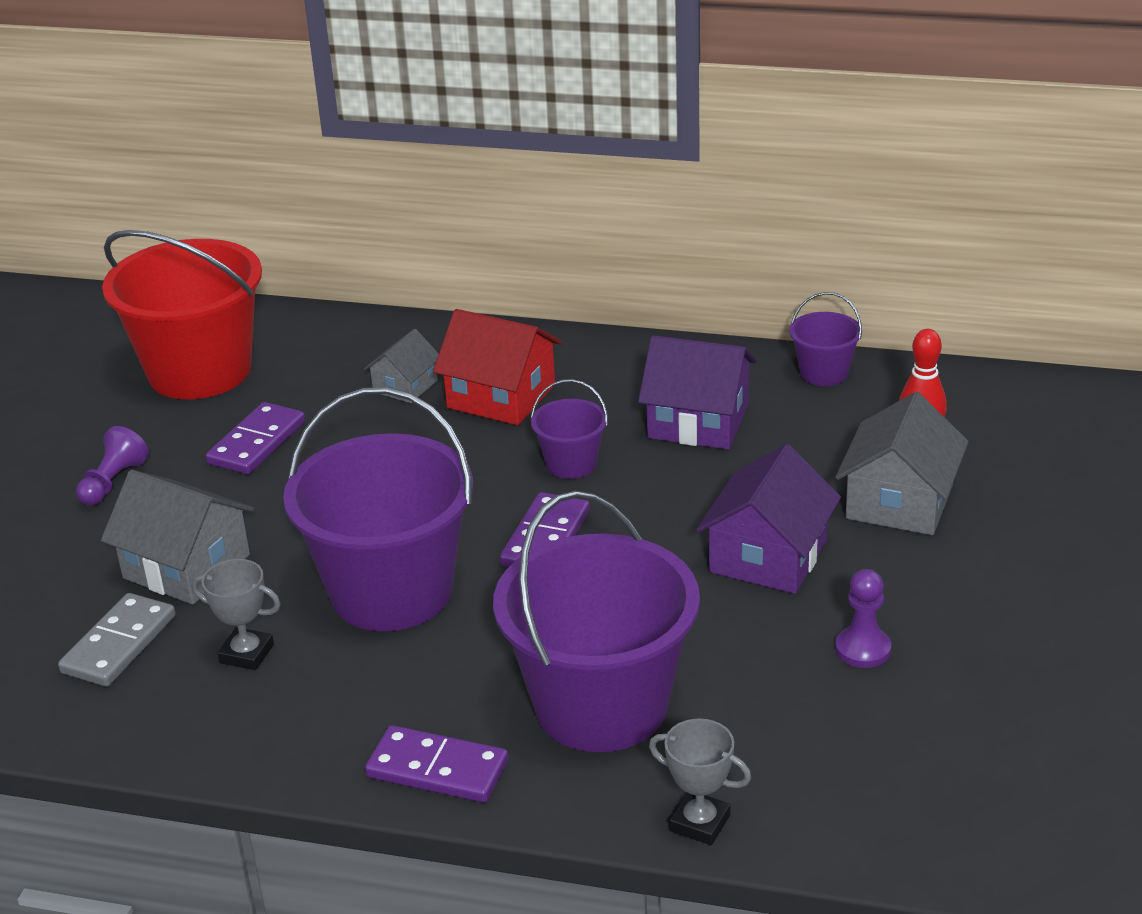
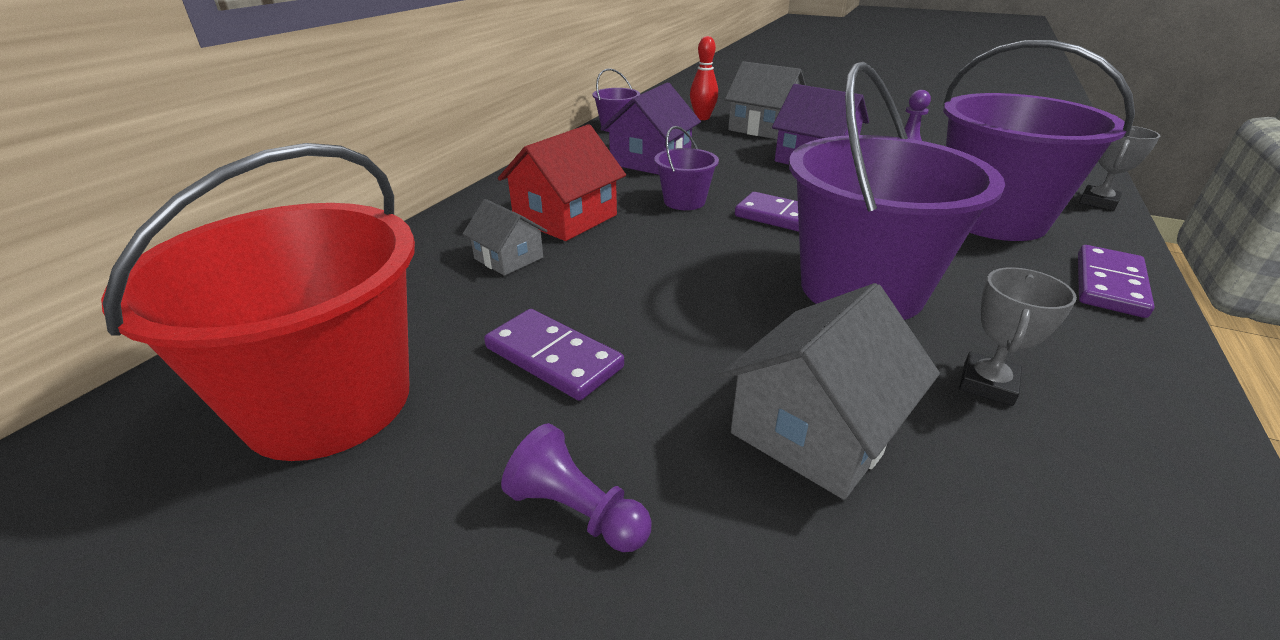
camera: 80 degrees left, 0 degrees up
grey domino [58,593,176,687] -> none

